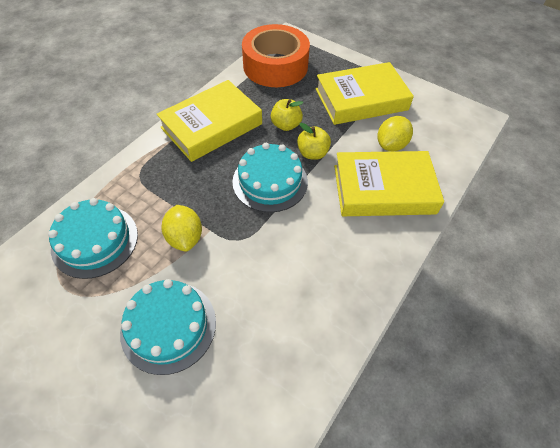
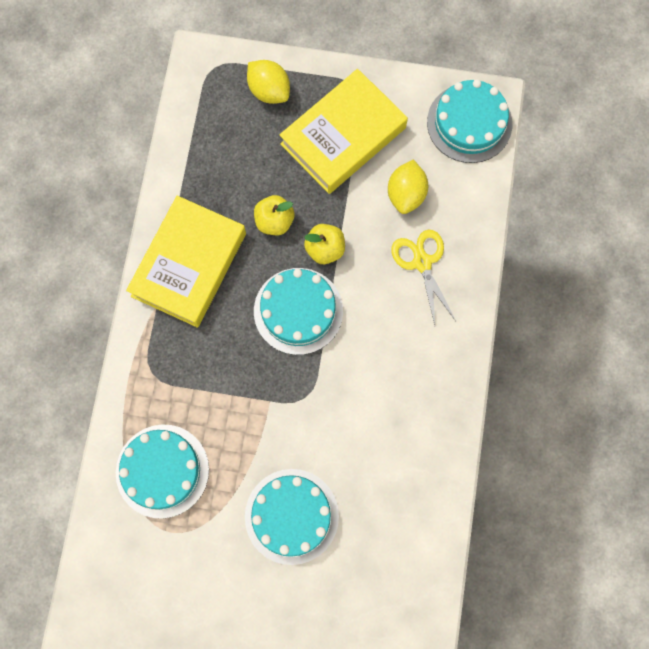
camera: 25 degrees left, 20 degrees up
yellow lemon [161,205,202,252] -> yellow lemon moved to [247,60,290,104]
orange tape [242,24,310,87] -> none
yellow book [334,151,444,216] -> yellow scissors [391,230,456,325]
none -> turquoise cake [427,79,512,163]

